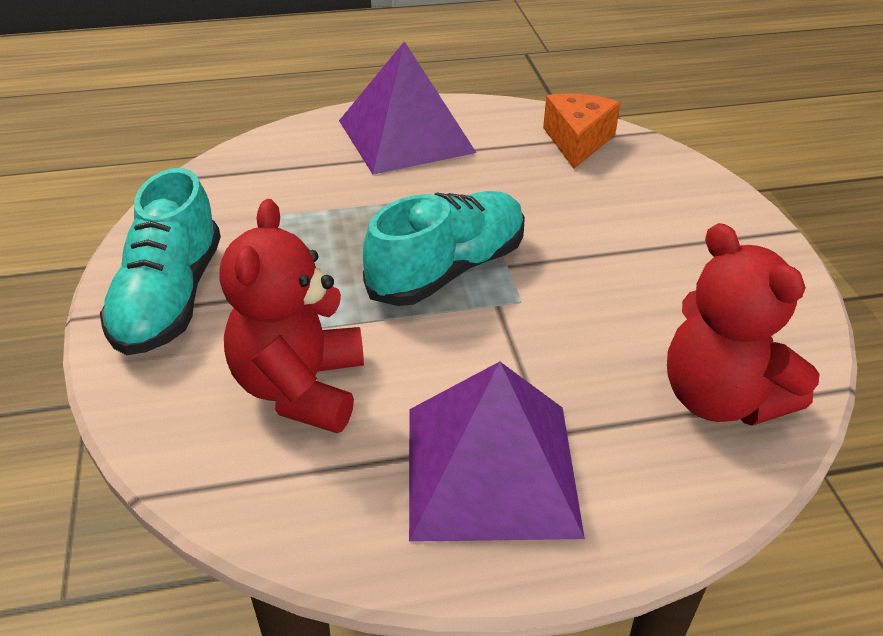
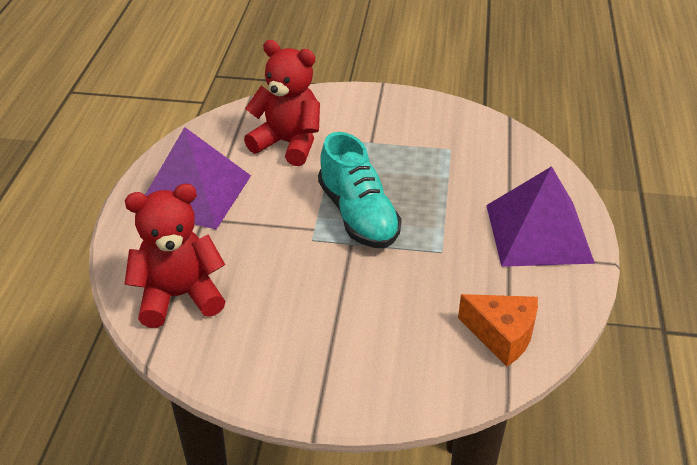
camera: 110 degrees right, 0 degrees up
turquoise shoe [100,168,221,355] -> none

